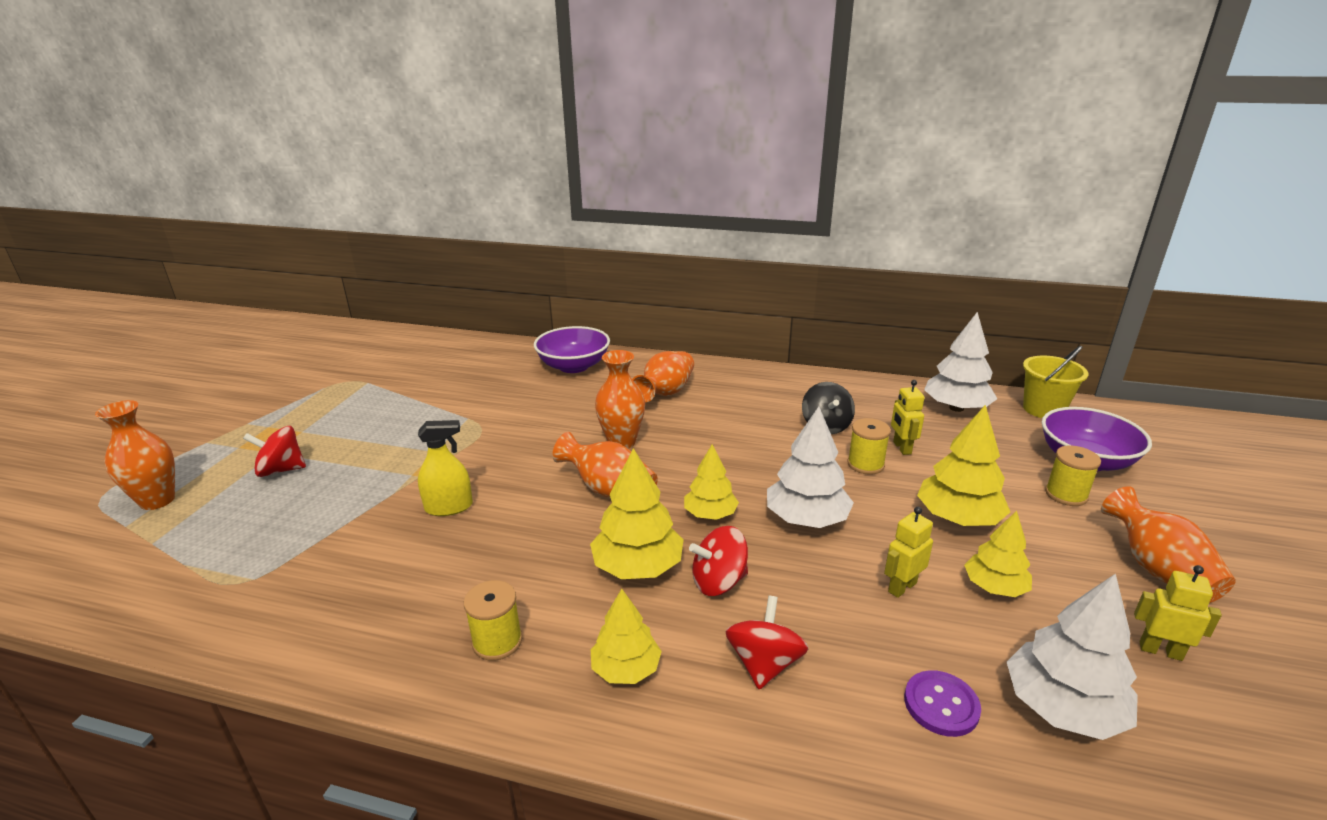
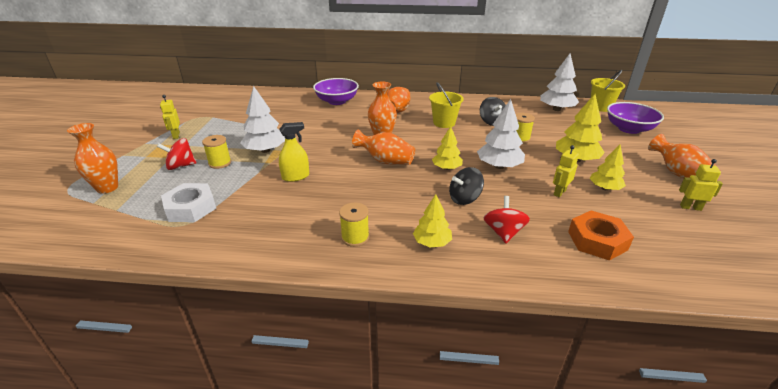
camera: 10 degrees left, 5 degrees up
yellow tree [590,448,684,579] -> none
red spinning top [689,526,748,596] -> black spinning top [449,167,484,205]
yellow robot [891,380,925,455] -> yellow robot moved to [160,95,180,139]
purple button [904,670,981,737] -> orange nut [568,211,634,261]
white tree [1007,573,1138,740] -> white tree moved to [240,86,285,153]
yellow spool [1045,446,1101,506] -> yellow spool moved to [202,135,231,169]
none -> white nut [161,183,216,222]
none -> yellow bucket [429,82,464,128]

